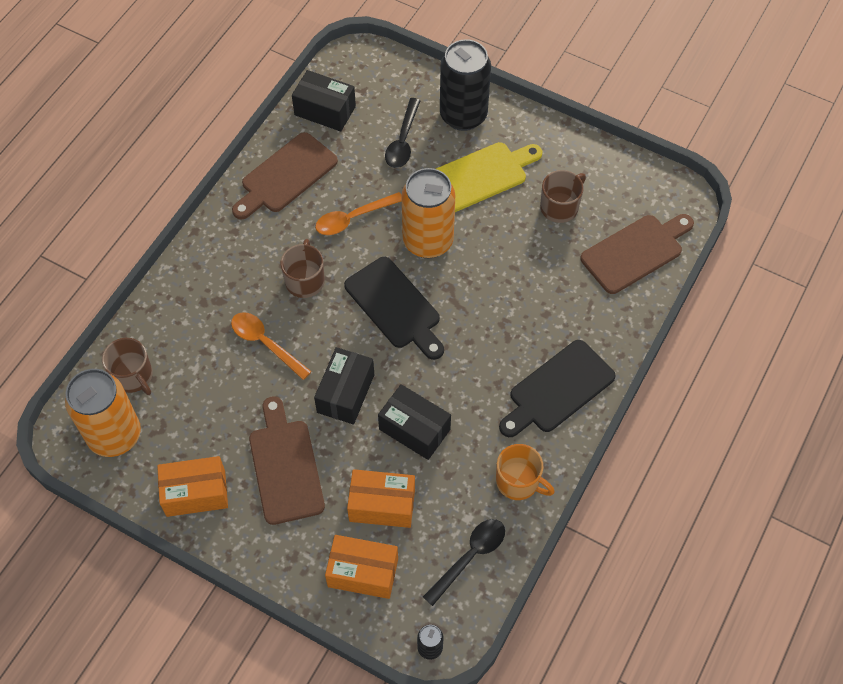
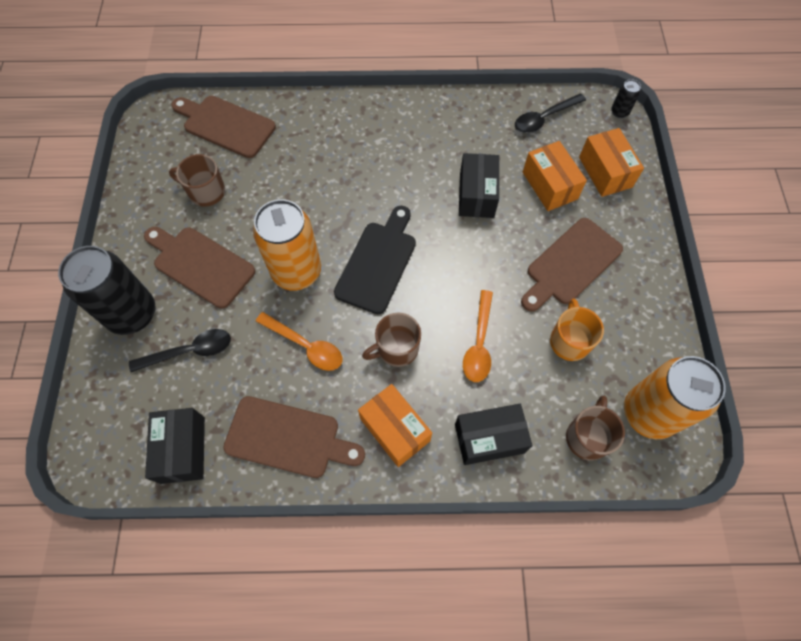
camera: 120 degrees left, 5 degrees up
orange box [157,456,228,517] -> orange box moved to [358,384,432,467]
black box [314,347,374,425] -> black box moved to [455,404,532,465]
black spoon [423,519,505,606] -> black spoon turned 45 degrees counterclockwise [515,93,586,133]
yellow cutting board [436,142,542,212] -> brown cutting board [144,227,255,309]
orange mug [496,444,555,500] -> orange mug moved to [550,298,604,361]
black cutting board [499,340,616,437] -> none

